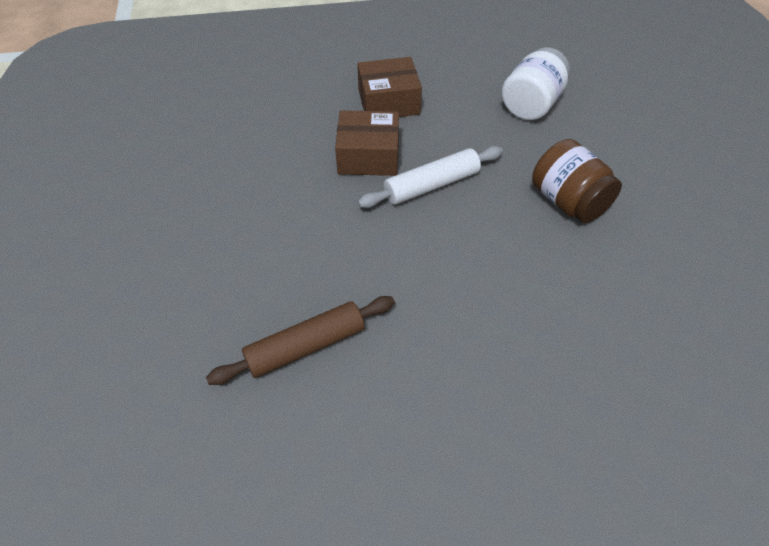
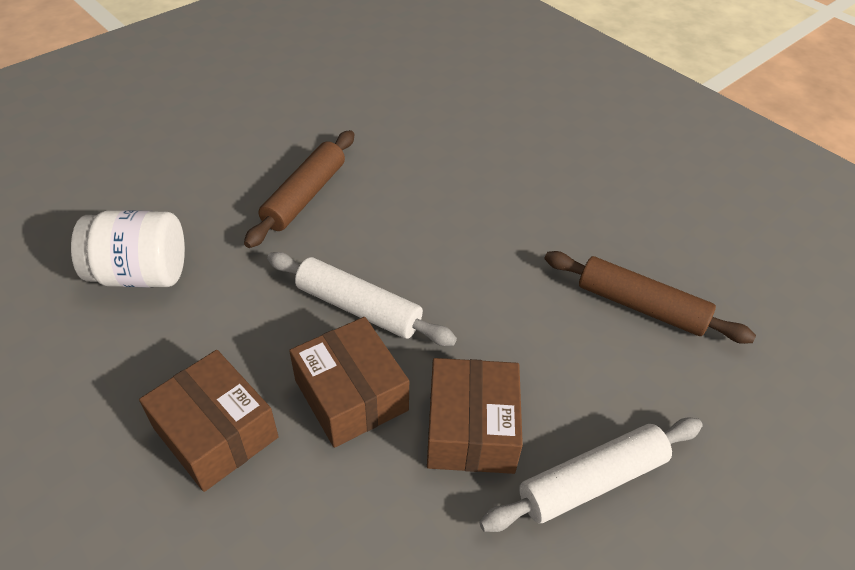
camera: 125 degrees left, 5 degrees down
brown jar [532,139,622,223] -> brown rolling pin [244,130,354,248]
none -> brown box [427,358,523,474]
none -> white rolling pin [479,417,703,532]

